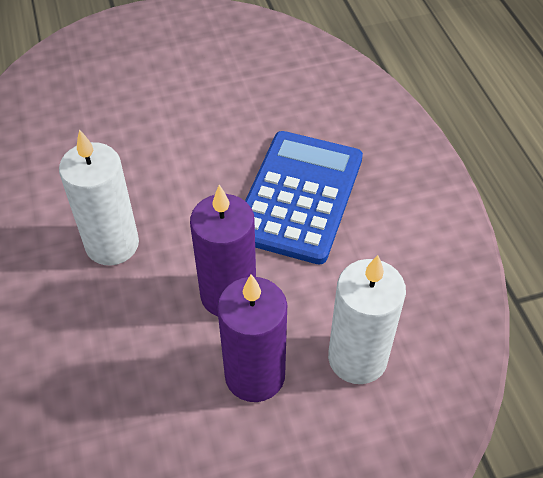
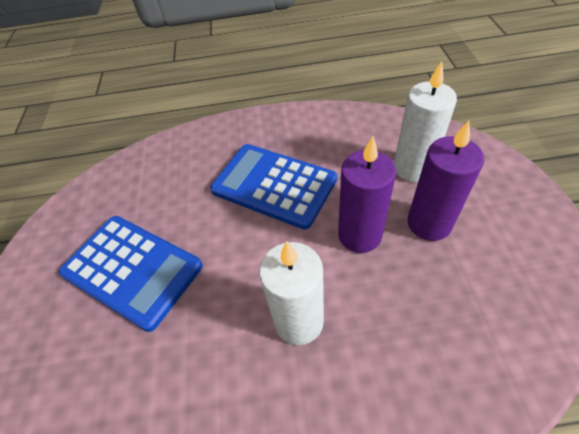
camera: 75 degrees left, 0 degrees up
none -> blue calculator [59,216,203,332]

